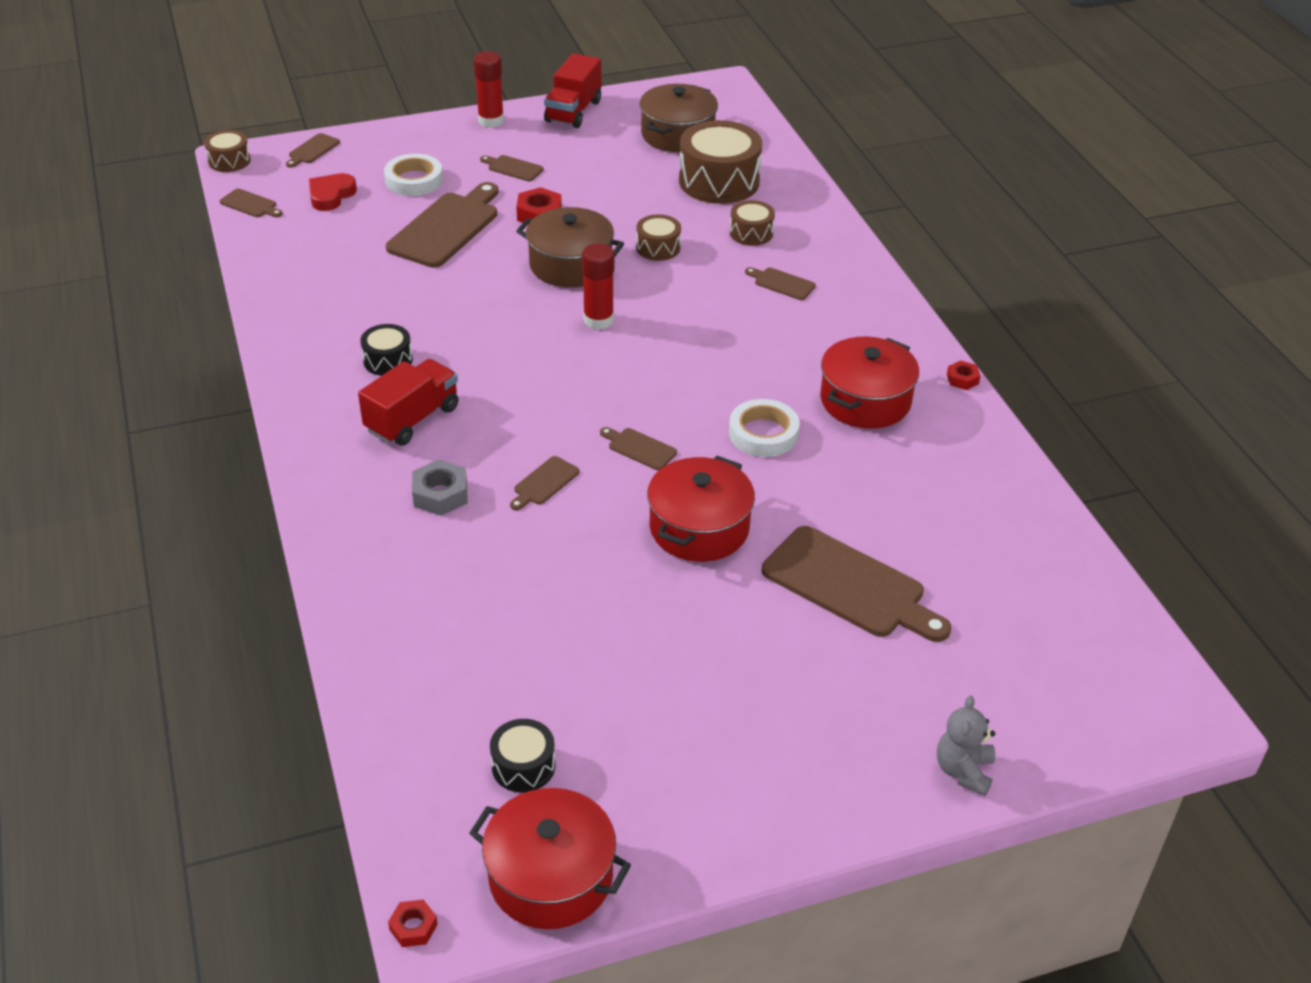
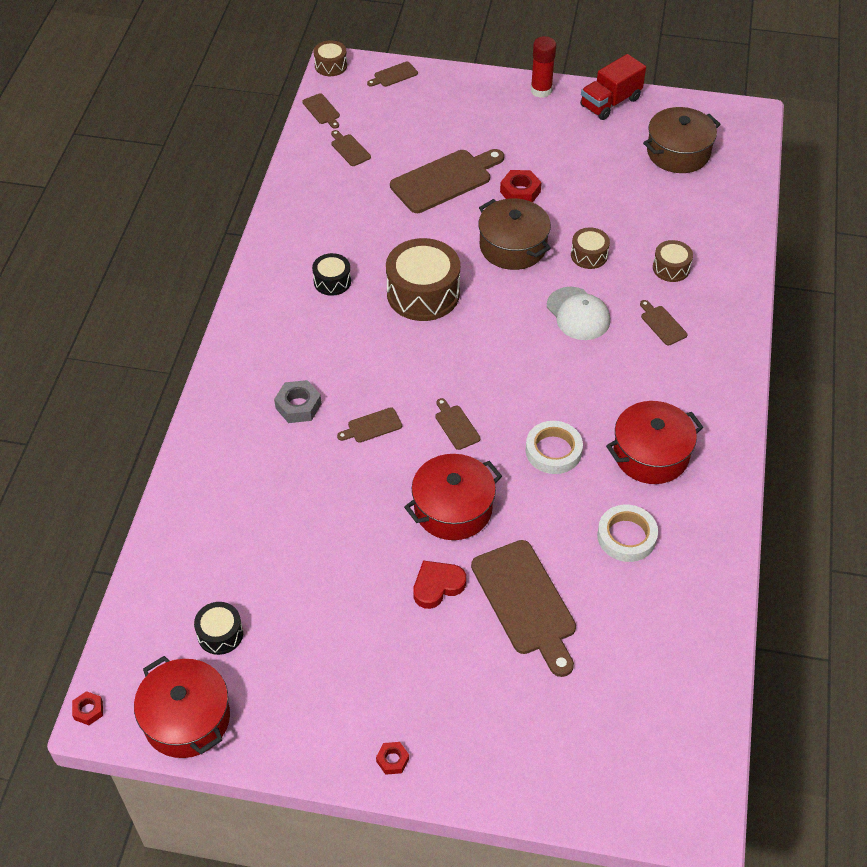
camera: 30 degrees right, 10 degrees up
red heart [309,173,357,211] -> red heart moved to [413,561,466,609]
red truck [358,359,458,445] -> none
white tape [384,154,443,196] -> white tape moved to [597,505,658,562]
brown cutting board [480,155,544,181] -> brown cutting board moved to [331,130,371,166]
red glue stick [582,243,614,330] -> none
brown drum [679,120,762,204] -> brown drum moved to [386,238,460,321]
grey teddy bear [937,696,995,796] -> none
red nut [947,361,981,390] -> red nut moved to [376,742,409,775]
none -> white cap [547,287,610,340]

